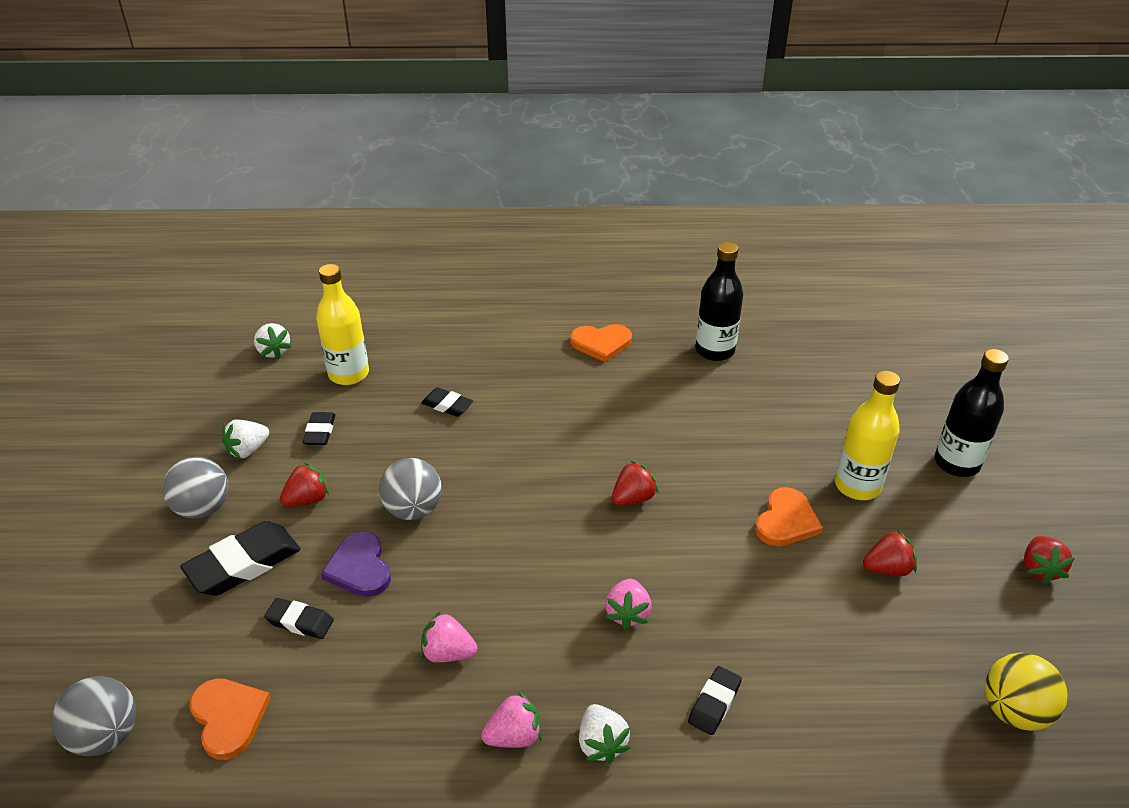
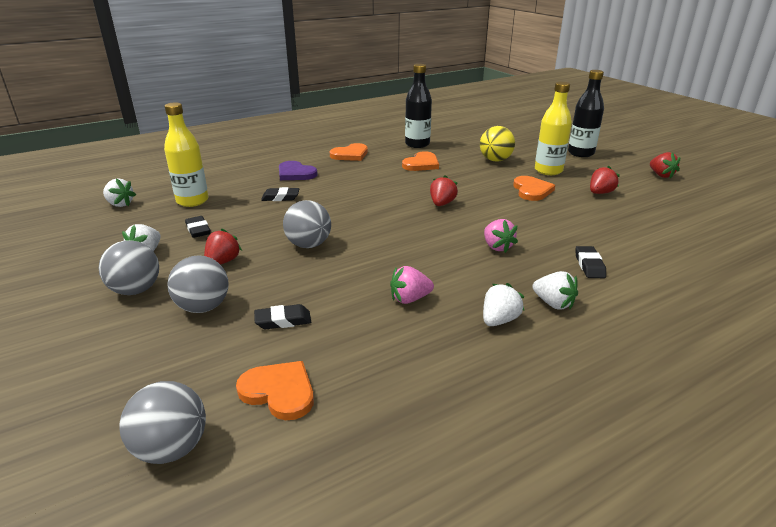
camera: 30 degrees left, 10 degrees down
black eraser [180,521,301,596] -> grey ball [167,255,228,313]
purple heart [321,531,391,597] -> purple heart moved to [279,161,318,180]
pink strawberry [481,692,542,748] -> white strawberry [483,283,524,326]
yellow ball [985,653,1067,731] -> yellow ball moved to [480,126,515,162]
none -> orange heart [402,151,439,171]

